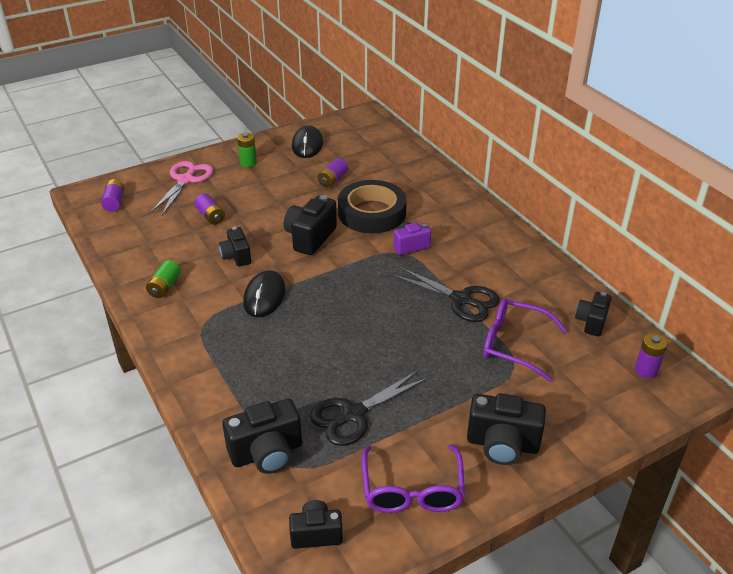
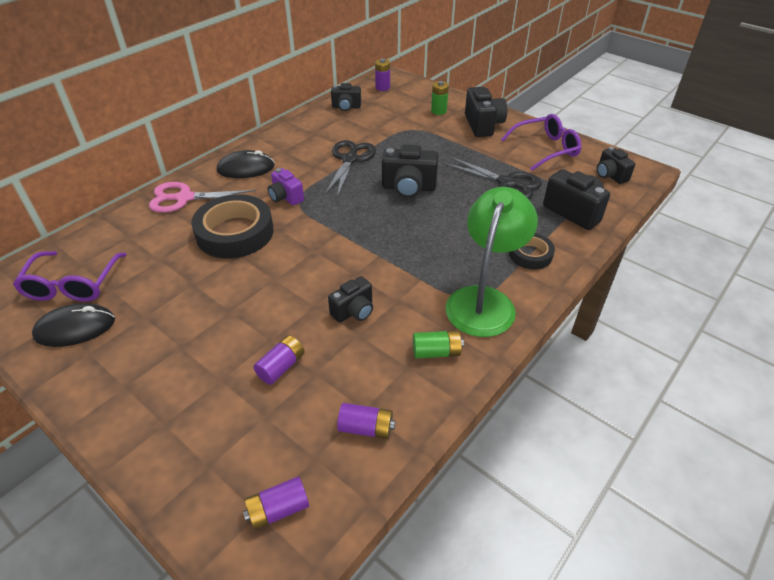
camera: 110 degrees left, 5 degrees up
pink scissors [150,161,213,215] -> pink scissors moved to [149,182,257,213]
green battery [237,133,257,167] -> green battery moved to [431,81,449,115]
black mouse [243,270,286,317] -> black mouse moved to [217,150,275,178]
black camera [284,195,337,255] -> black camera moved to [382,144,438,198]
purple battery [318,158,348,188] -> purple battery moved to [337,403,395,439]
purple glasses [483,298,567,382] -> purple glasses moved to [13,251,127,302]
none -> green lamp [445,187,538,337]
none -> black tape [509,233,555,270]

